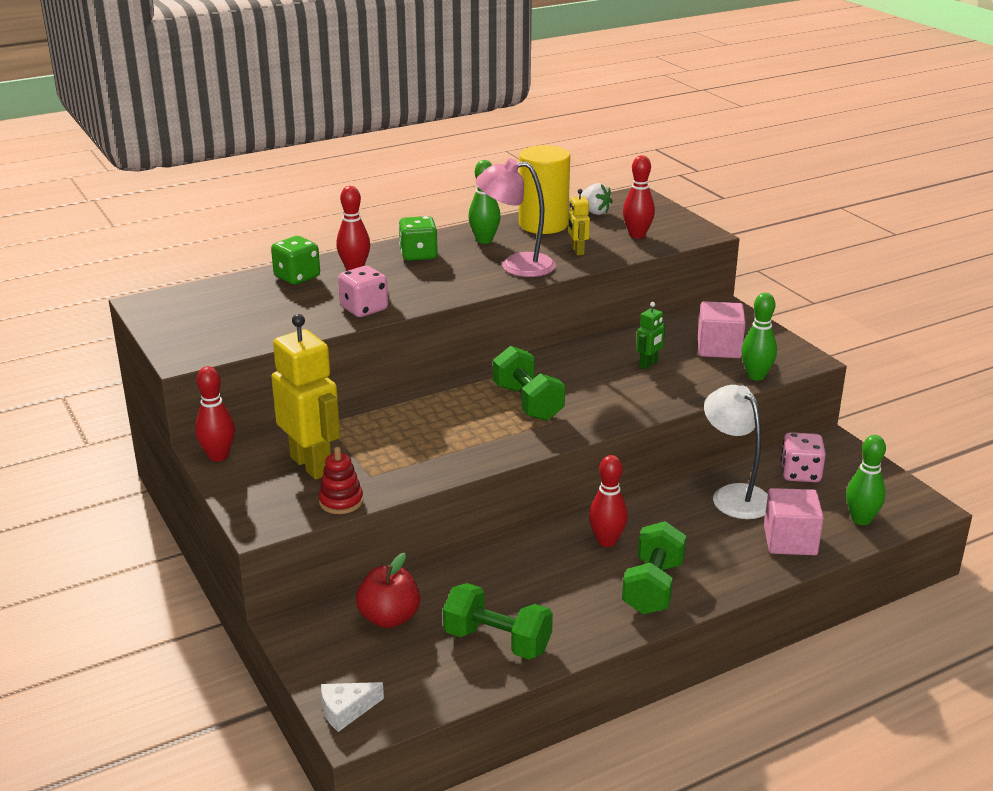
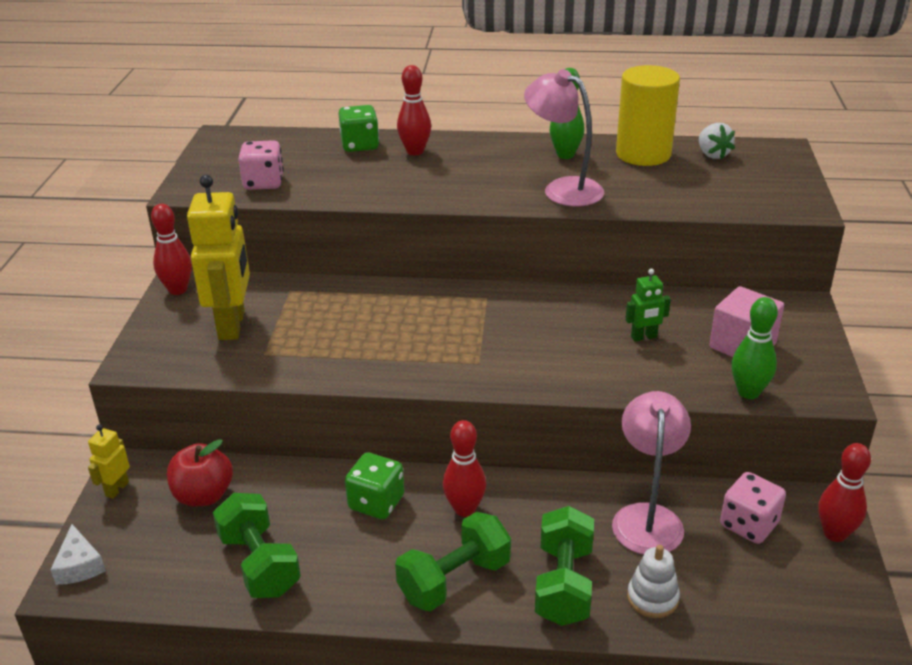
camera: 35 degrees right, 5 degrees up
red stacking toy [318,447,363,514] -> none
white cheese [321,682,384,732] -> white cheese turned 120 degrees counterclockwise [50,524,106,585]
pink dice [338,266,388,317] -> pink dice moved to [238,140,284,190]
green dice [398,216,438,261] -> green dice moved to [345,453,404,519]
green dumbbell [493,346,565,421] -> green dumbbell moved to [535,506,594,626]
yellow robot [568,189,590,255] -> yellow robot moved to [88,424,130,499]
red bowling pin [623,155,655,239] -> red bowling pin moved to [818,443,871,542]
white lamp [704,385,768,519] -> pink lamp [612,391,691,555]
pink cube [764,488,824,555] -> white stacking toy [627,545,680,618]
green bowling pin [846,435,886,525] -> none

